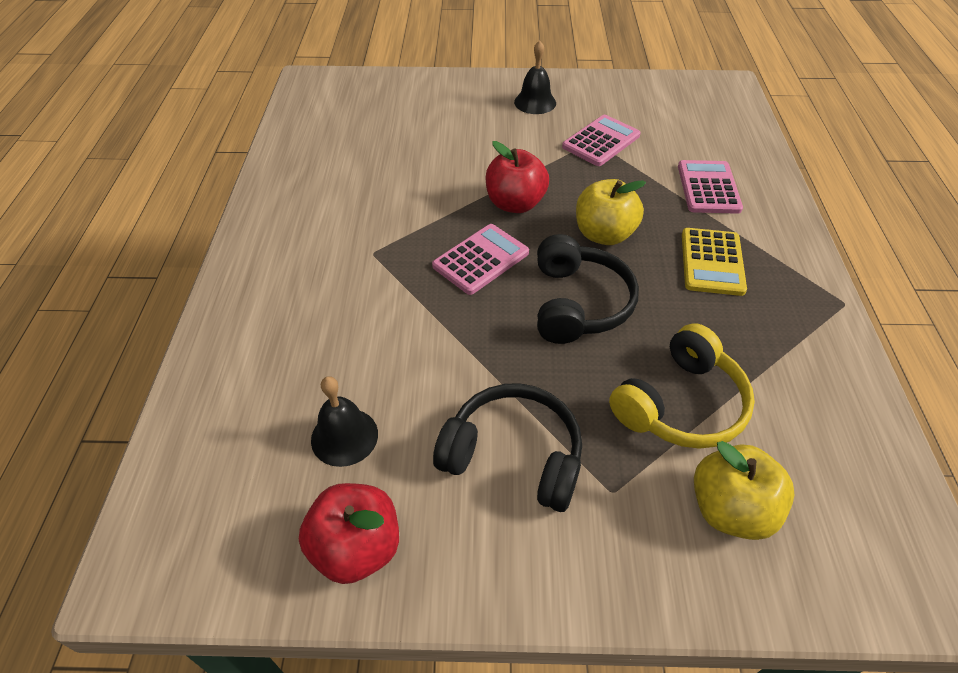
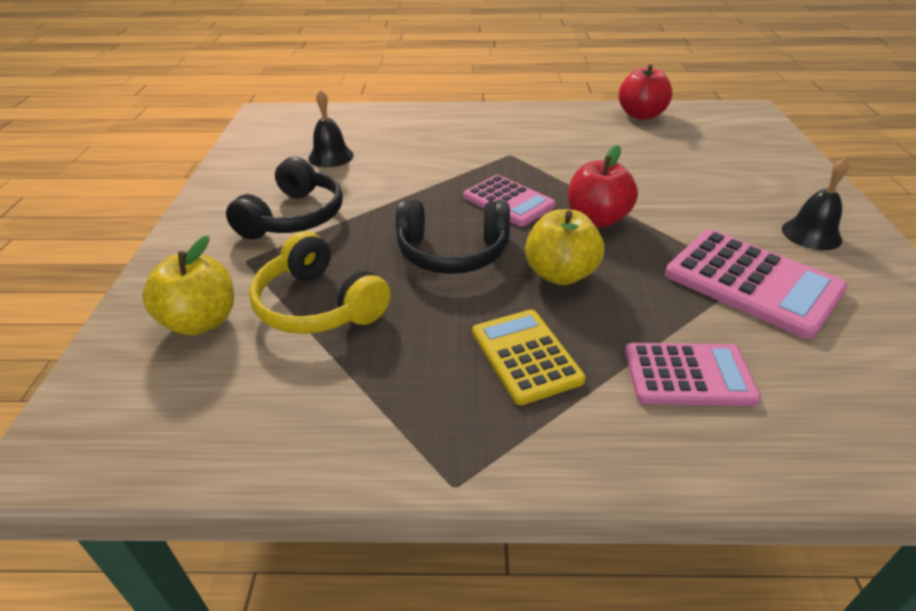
camera: 90 degrees right, 10 degrees down
red apple [299,483,399,584] -> red apple moved to [619,64,672,120]
pink calculator [562,115,641,166] -> pink calculator [665,229,848,339], size x1.51
yellow calculator [682,228,747,296] -> yellow calculator turned 60 degrees clockwise [472,309,585,405]

